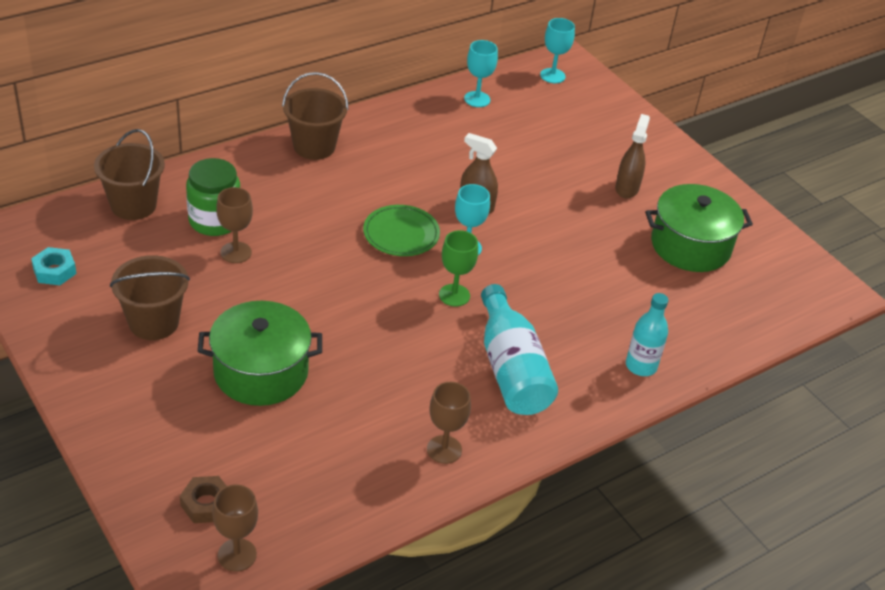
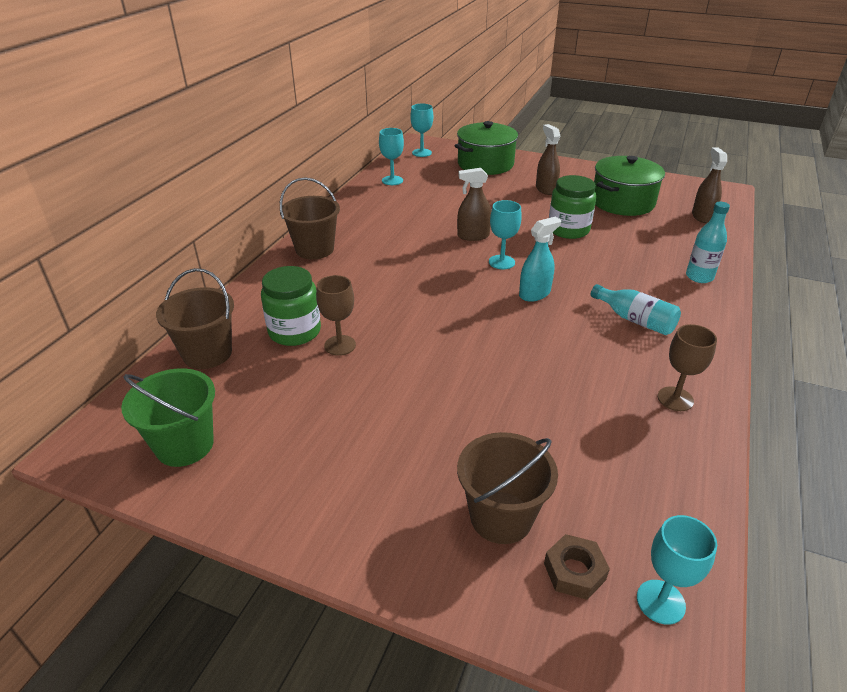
camera: 30 degrees left, 5 degrees down
turquoise nut [31,247,77,285] -> green bucket [121,368,215,467]
brown bucket [110,255,190,340] -> brown bucket moved to [457,432,558,544]
green pot [198,301,322,406] -> green pot moved to [455,121,519,175]
brown goblet [212,484,258,572] -> turquoise goblet [637,515,717,625]
green plate [363,205,440,256] -> none
green goblet [439,230,478,307] -> turquoise spray bottle [519,217,561,302]
turquoise bottle [481,284,558,415] -> turquoise bottle [591,284,681,335], size x0.63
none -> green jar [549,175,596,239]
none -> brown spray bottle [692,148,727,223]

